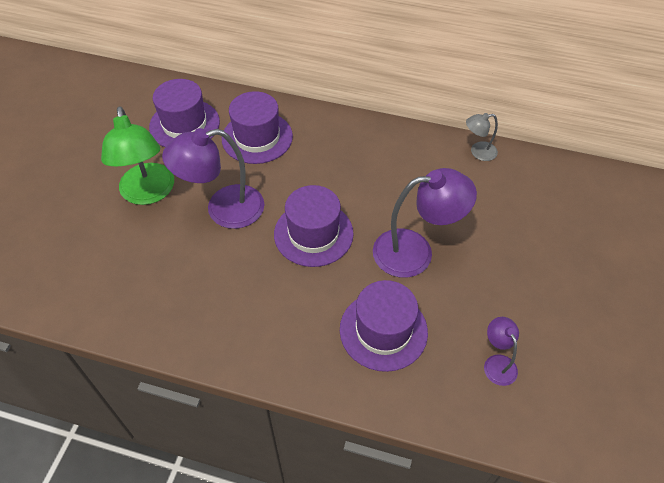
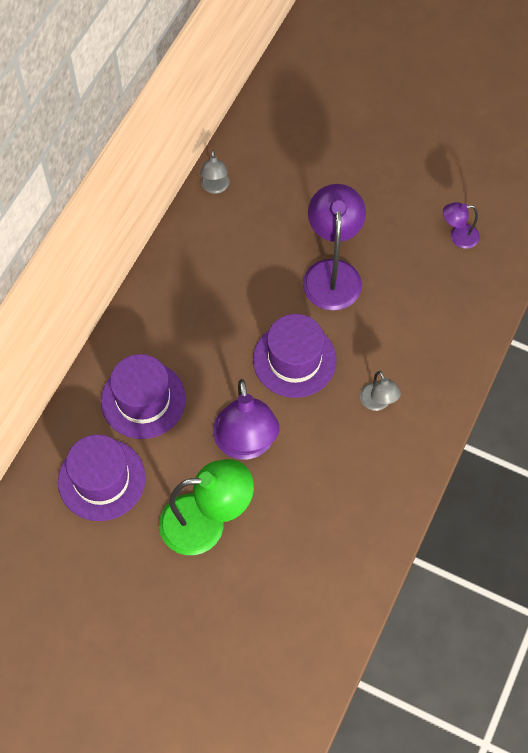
camera: 80 degrees left, 10 degrees up
purple hat [340,280,428,372] -> none
none -> grey lamp [360,371,401,411]

